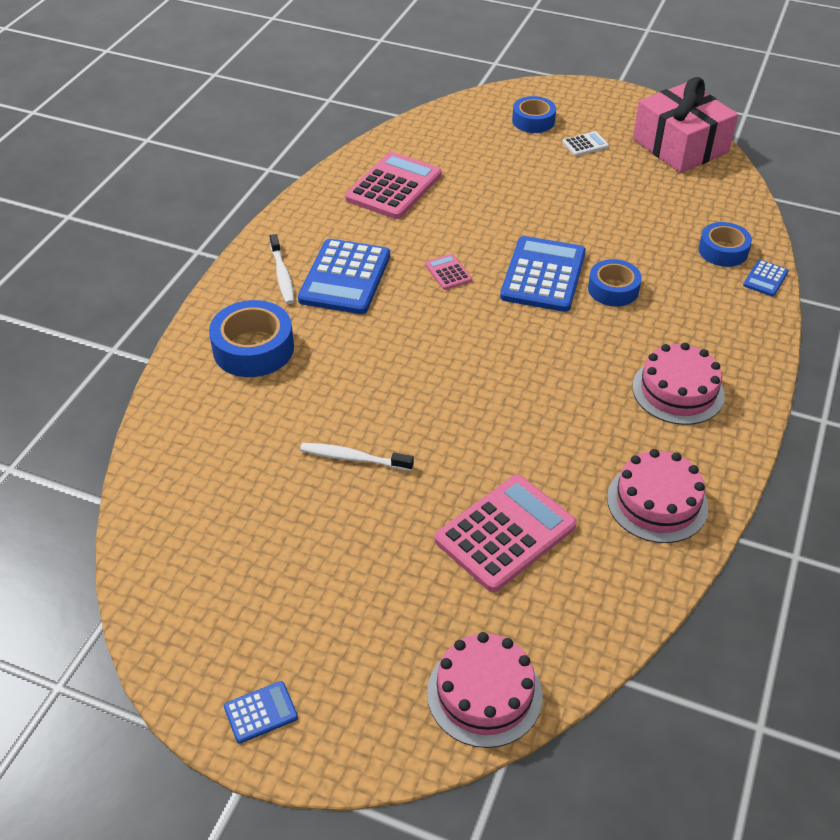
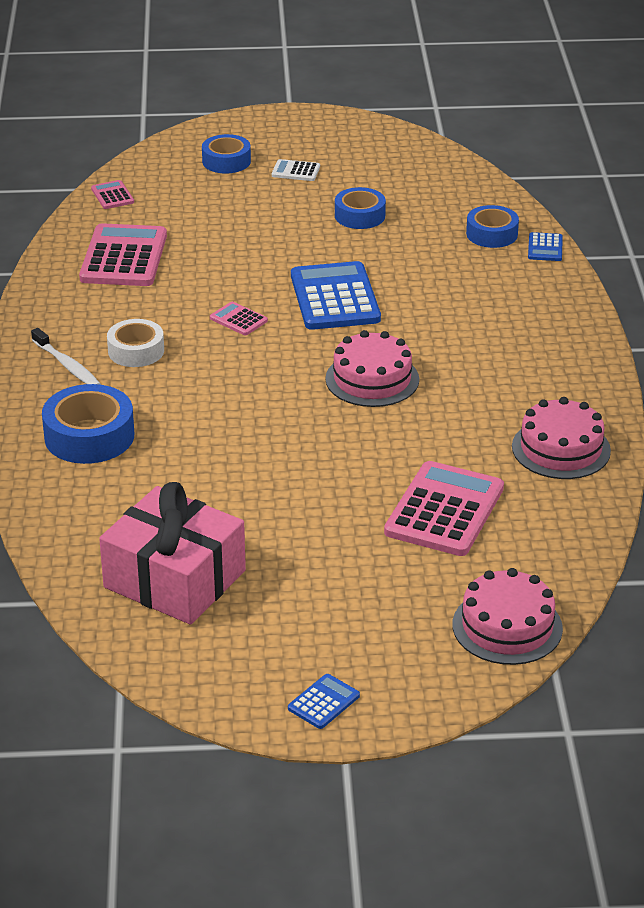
camera: 25 degrees left, 10 degrees down
blue calculator [298,239,390,314] -> white tape [107,319,164,367]
white toothbrush [300,443,414,471] -> none
white calculator [562,131,609,156] -> white calculator turned 120 degrees counterclockwise [272,159,320,181]
blue tape [588,259,642,307] -> blue tape moved to [335,187,386,229]
pink cake [632,343,725,425] -> pink cake moved to [325,330,419,407]
pink gift [633,77,738,173] -> pink gift moved to [99,482,246,625]
none -> pink calculator [91,180,134,209]

